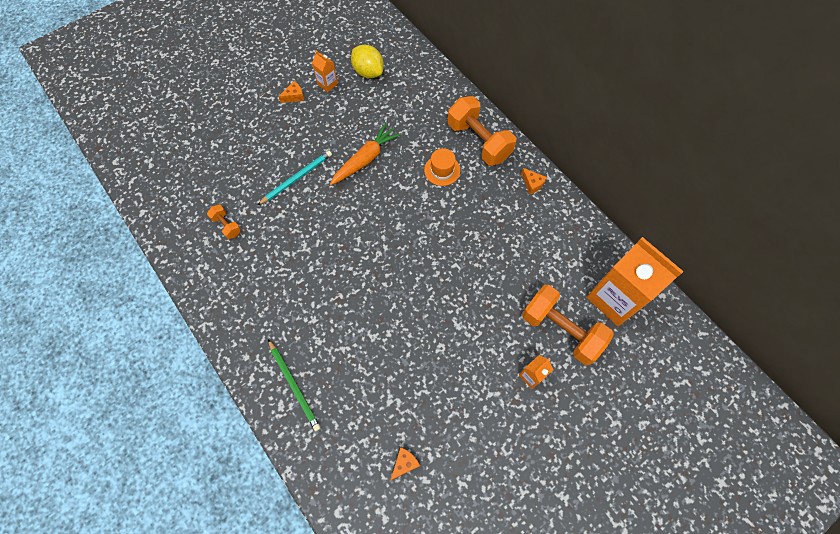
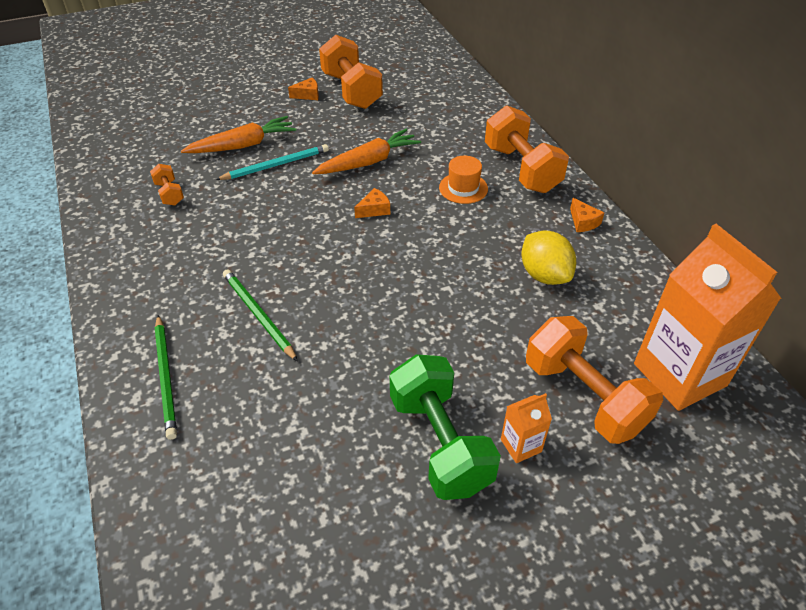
camera: 15 degrees right, 20 degrees down
orange carton [312,51,338,92] -> orange dumbbell [319,35,383,109]
yellow lemon [351,45,384,78] -> yellow lemon moved to [521,231,576,285]
orange cheese [391,447,420,480] -> orange cheese moved to [354,188,390,218]
none -> orange carrot [181,116,296,153]
none -> green pencil [223,269,298,362]
none -> green dumbbell [390,354,501,500]

